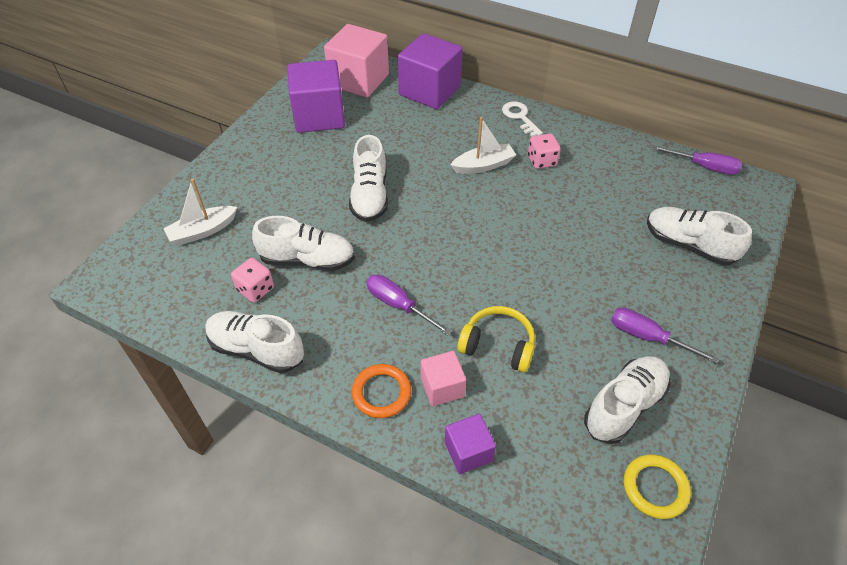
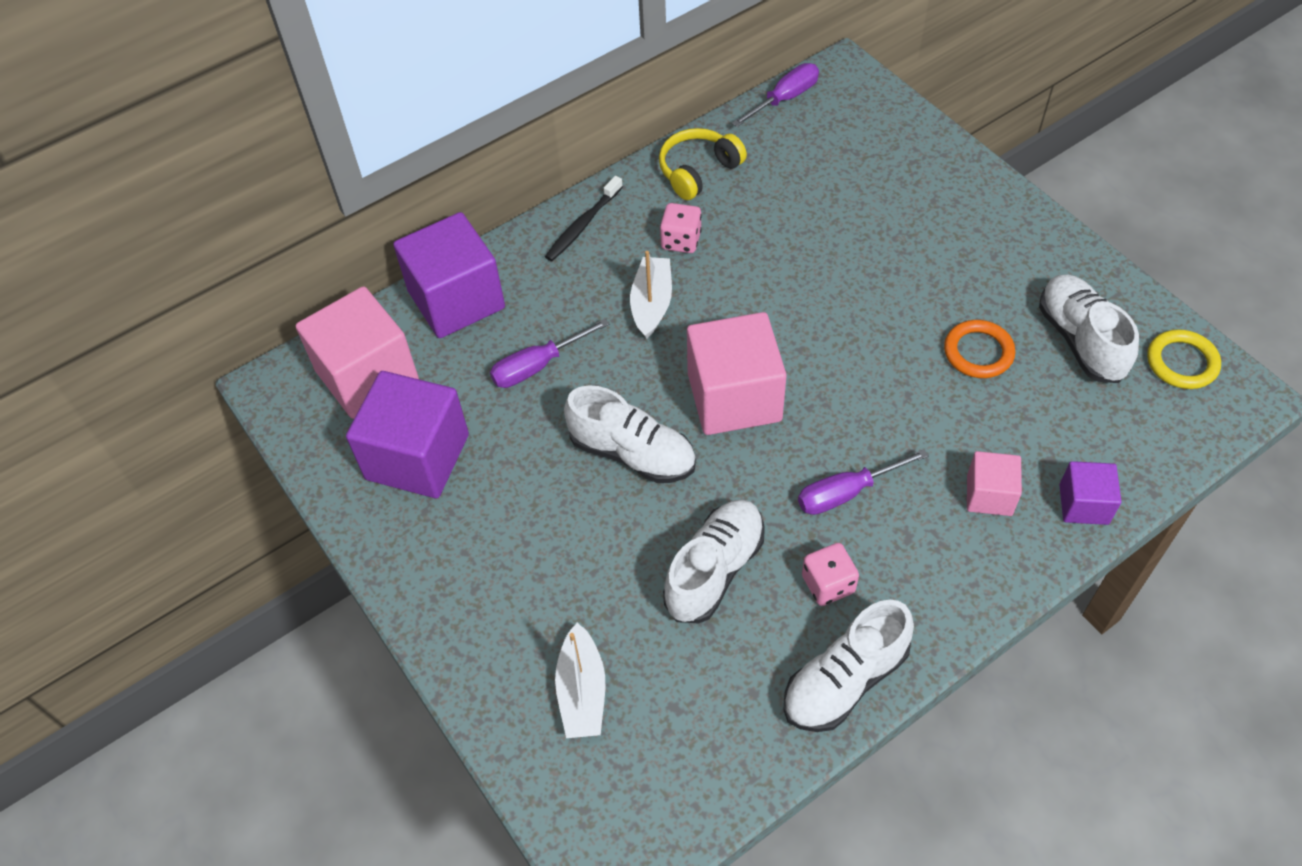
camera: 60 degrees left, 5 degrees up
pink dice [231,258,274,303] -> pink dice moved to [802,543,859,606]
orange ring [352,364,411,418] -> orange ring moved to [944,320,1015,378]
yellow headphones [457,306,535,373] -> yellow headphones moved to [659,128,747,200]
white key [502,101,543,137] -> black toothbrush [545,176,623,261]
purple screwdriver [611,308,719,364] -> purple screwdriver moved to [490,319,609,388]
white shoe [647,207,752,265] -> none
none -> pink cube [687,312,787,435]

